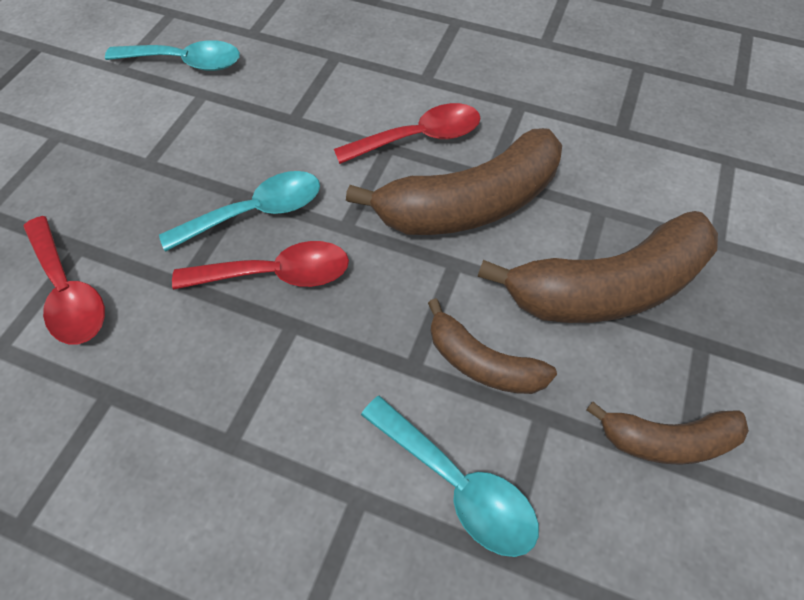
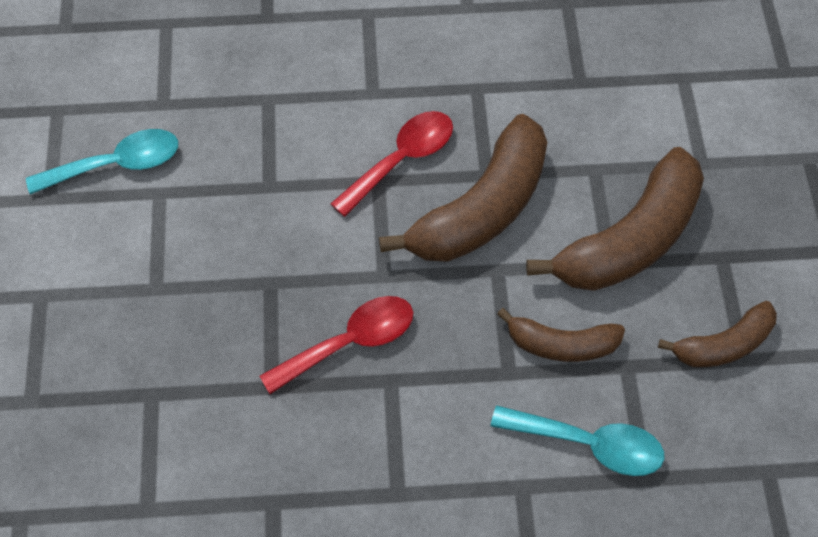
camera: 25 degrees left, 0 degrees up
red spoon [23,216,105,345] -> none
turquoise spoon [159,171,320,252] -> none

